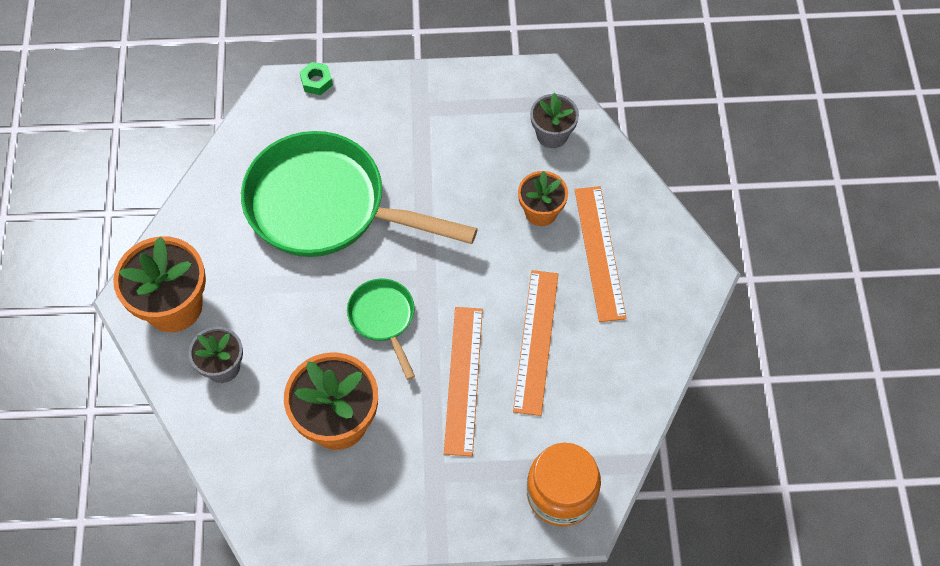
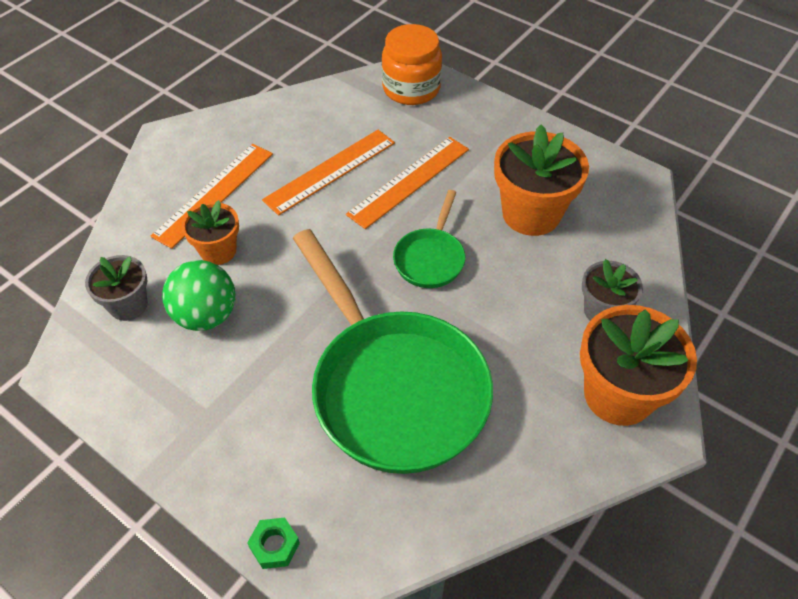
camera: 140 degrees left, 10 degrees down
none -> green ball [162,260,236,331]

